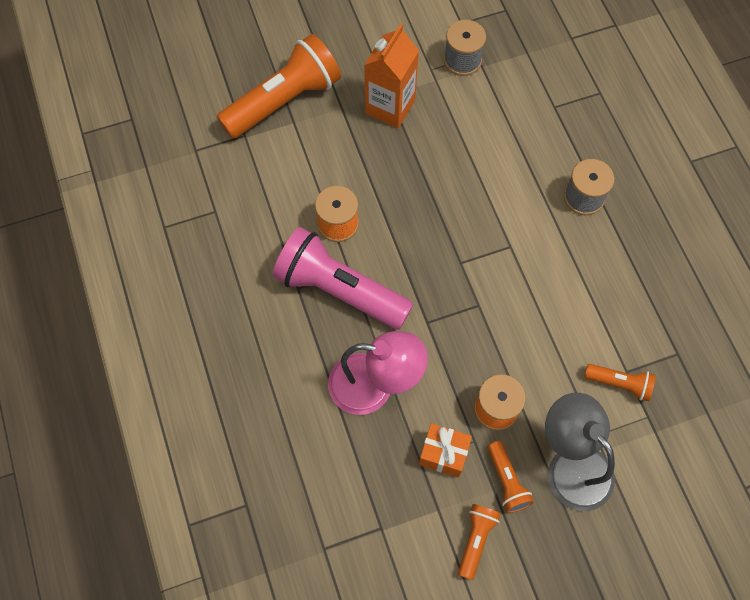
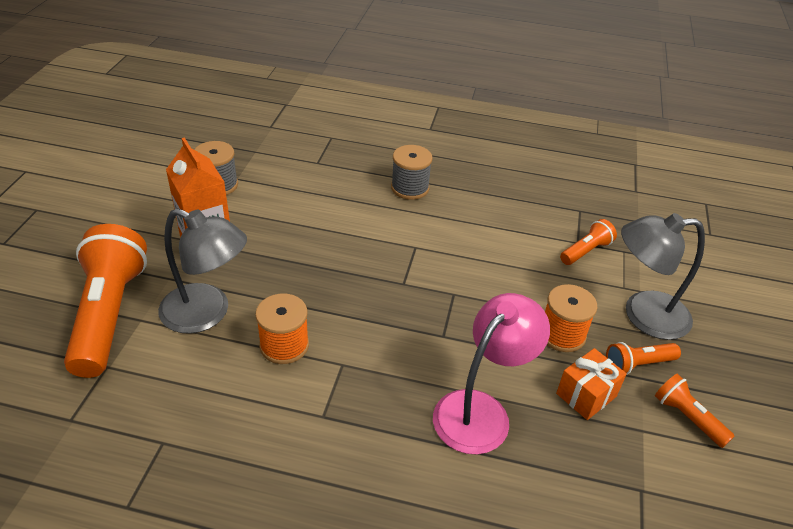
camera: 60 degrees left, 25 degrees down
pink flashlight [273,227,413,329] -> none
orange flashlight [488,441,534,513] -> orange flashlight turned 150 degrees clockwise [606,342,681,375]
none -> grey lamp [158,208,247,334]

